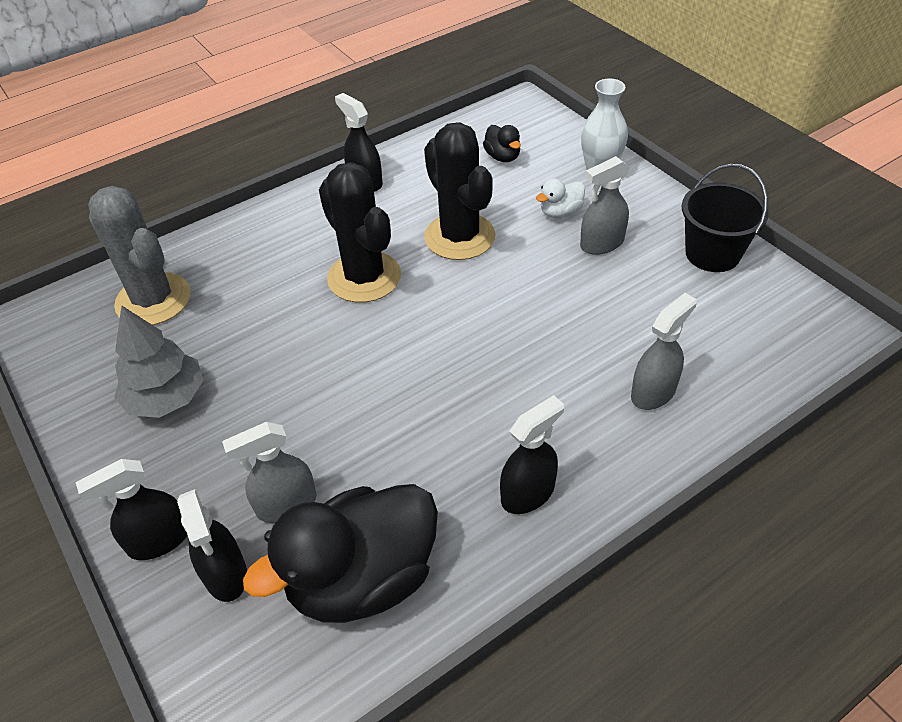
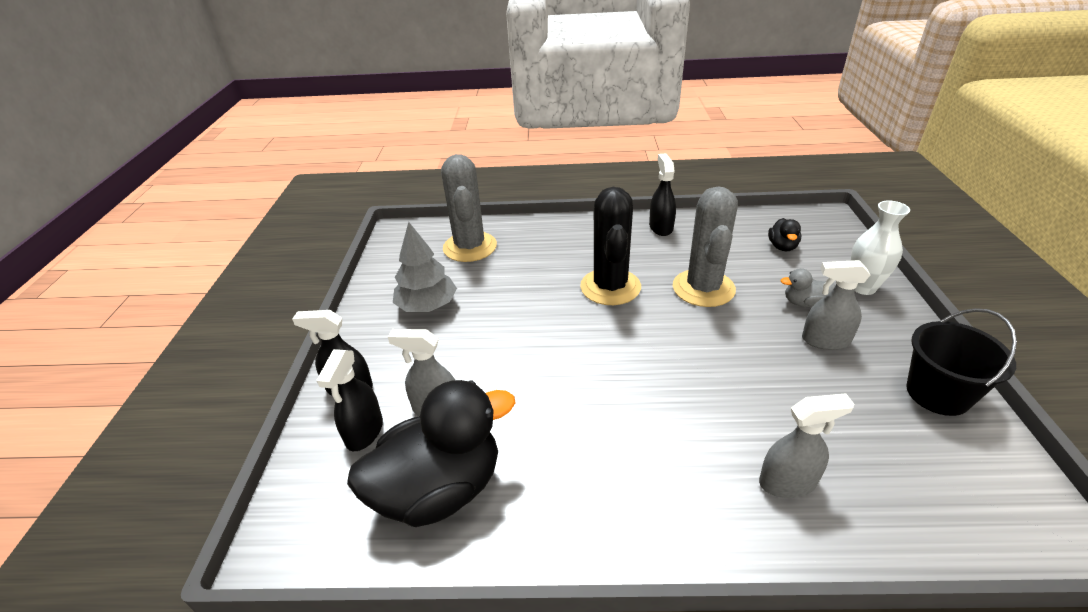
camera: 35 degrees right, 10 degrees down
black duck [243,484,438,623] -> black duck turned 150 degrees clockwise [347,380,515,527]
black cactus [424,122,495,260] -> grey cactus [673,186,738,307]
black spray bottle [500,395,564,514] -> none
white duck [536,178,585,218] -> grey duck [780,268,835,307]

